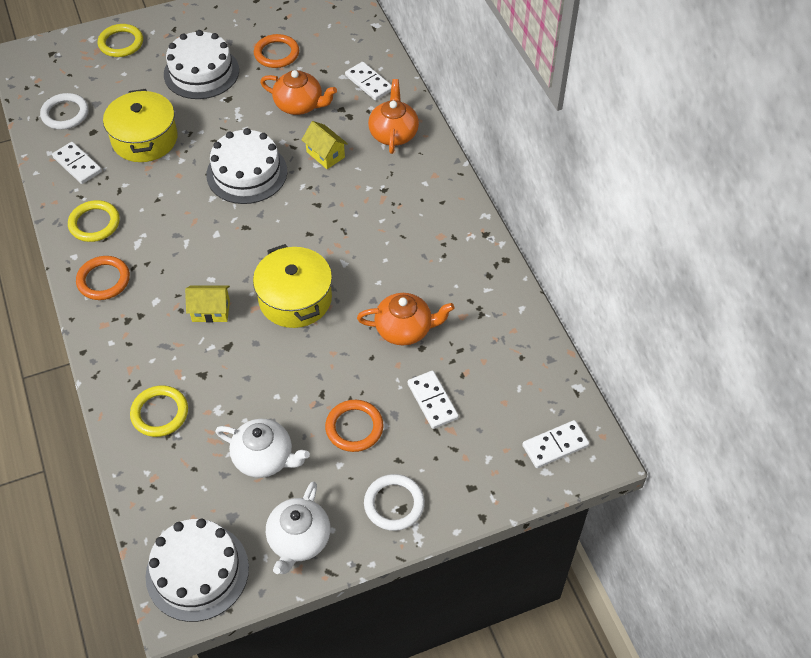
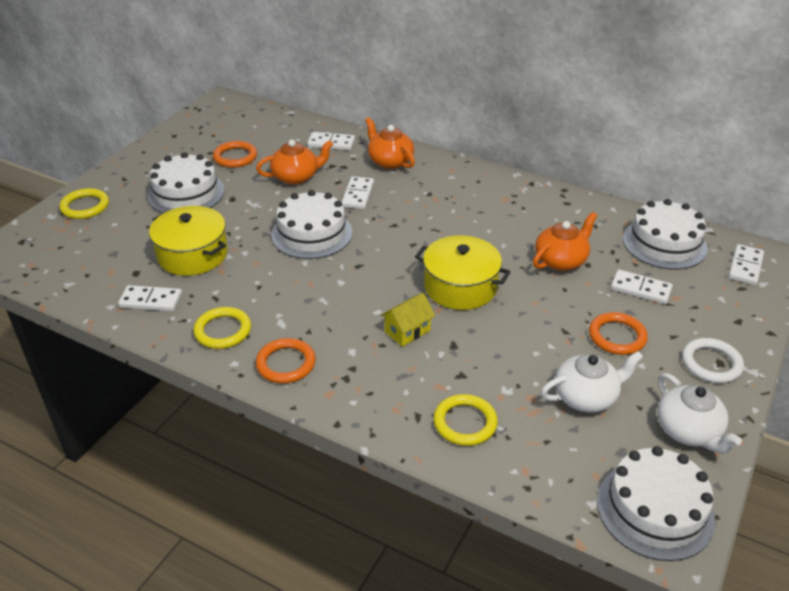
camera: 40 degrees left, 15 degrees down
white ring [40,93,89,130] -> none
yellow house [302,121,348,169] -> white domino [341,176,374,209]
none -> white cake [623,199,708,269]

